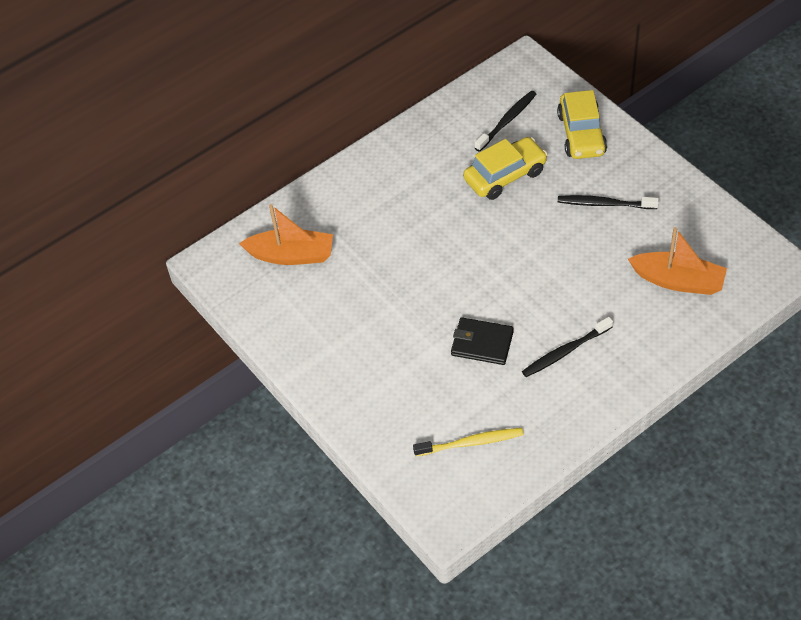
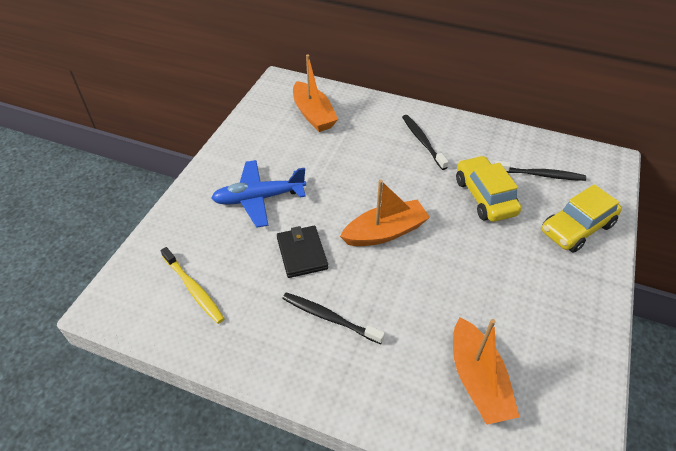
camera: 55 degrees right, 5 degrees down
yellow car [463,137,548,200] -> yellow car turned 135 degrees counterclockwise [456,155,521,222]
black toothbrush [558,195,659,209] -> black toothbrush moved to [402,115,449,170]
none -> blue plane [211,160,306,228]
none -> orange boat [340,180,430,246]

